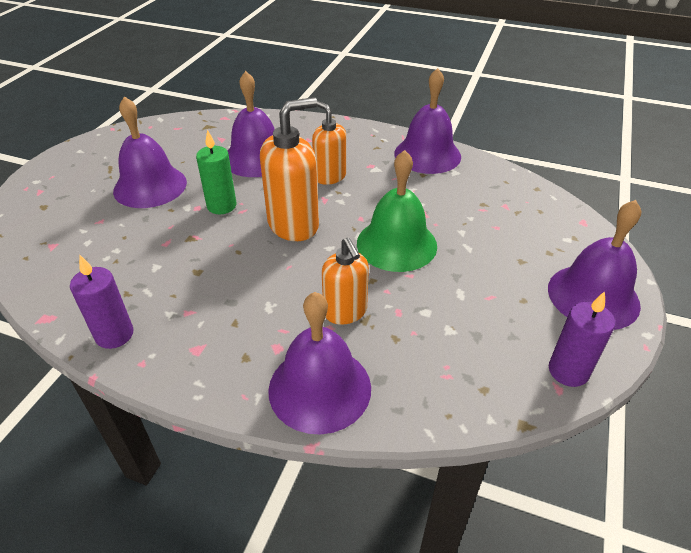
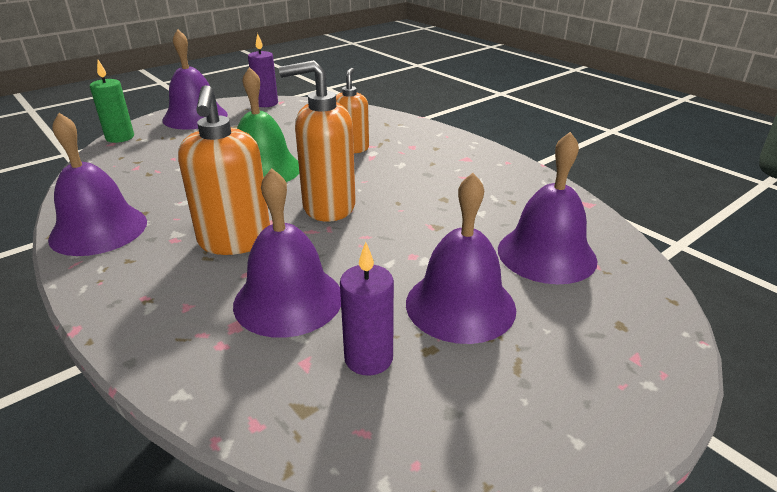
camera: 150 degrees left, 10 degrees down
purple candle [70,255,133,349] -> purple candle moved to [340,242,394,376]
green candle [196,129,237,214] -> green candle moved to [90,60,134,143]
purple bell [268,292,371,434] -> purple bell moved to [498,132,598,284]
orange soap dispenser [312,101,346,185] -> orange soap dispenser [178,85,270,255], size x1.55

